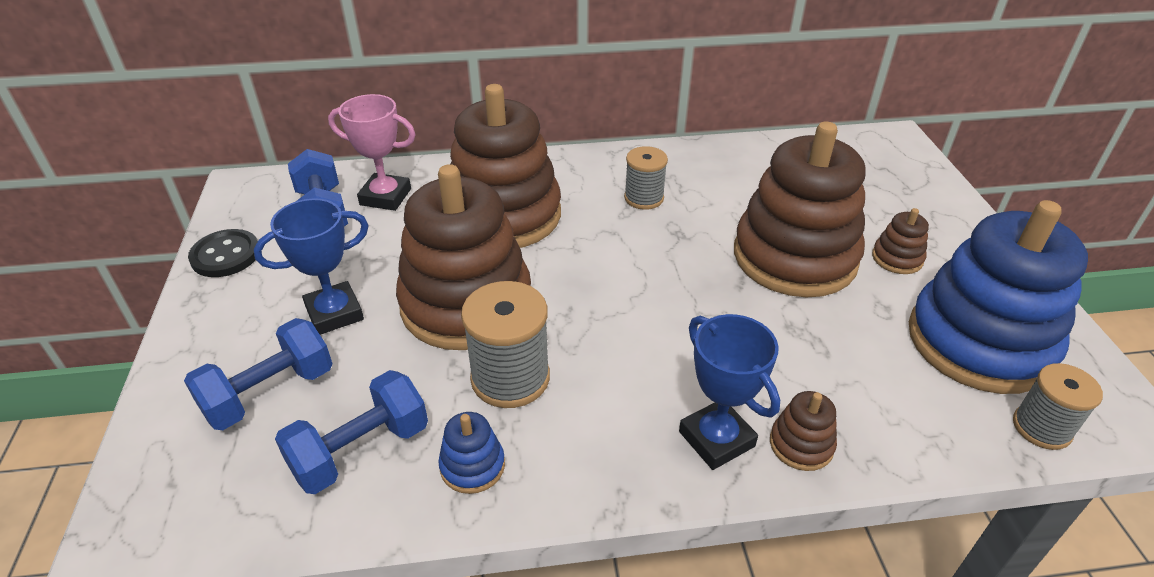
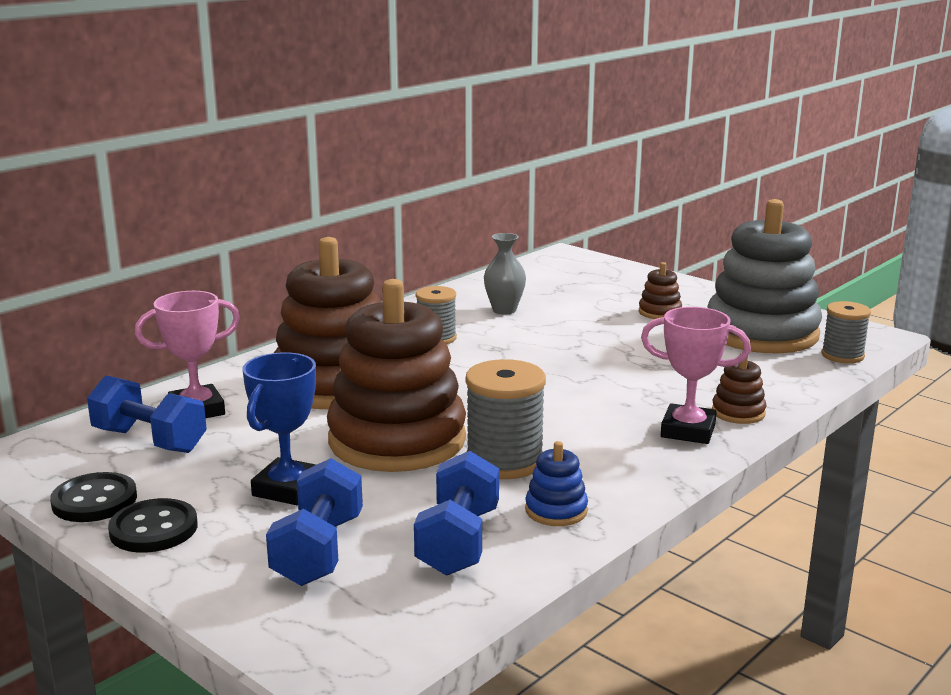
camera: 40 degrees left, 20 degrees down
blue trophy [679,314,780,470] -> pink trophy [641,307,751,444]
brown stacking toy [734,122,866,297] -> none
blue stacking toy [909,200,1088,394] -> grey stacking toy [707,199,822,353]
none -> black button [108,498,198,553]
none -> grey vase [484,233,526,314]

